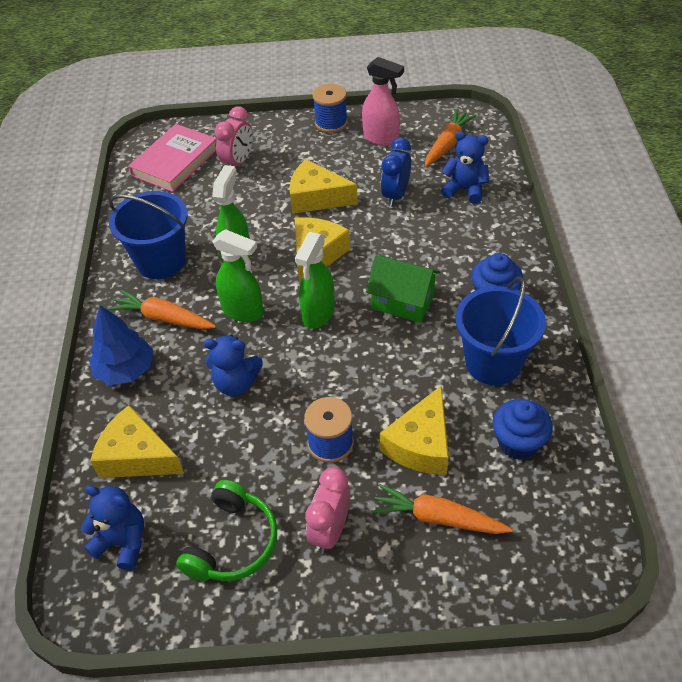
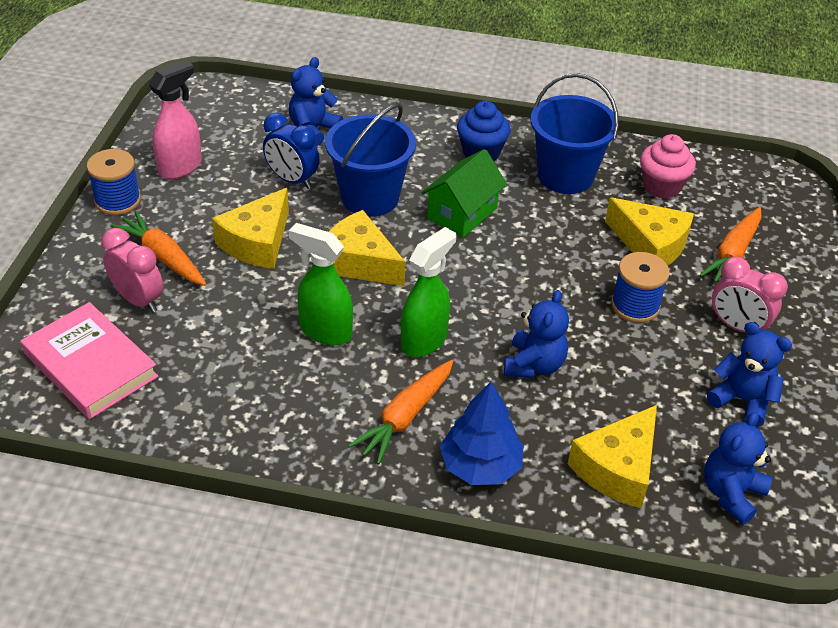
camera: 80 degrees left, 5 degrees down
blue bucket [109,191,188,279] -> blue bucket moved to [325,103,416,217]
green headphones [176,480,277,581] -> blue teddy bear [707,322,792,427]
green spray bottle [295,232,335,329] -> none
orange carrot [425,109,477,167] -> orange carrot moved to [110,211,207,286]
blue cupcake [492,399,553,460] -> pink cupcake [640,134,696,199]

